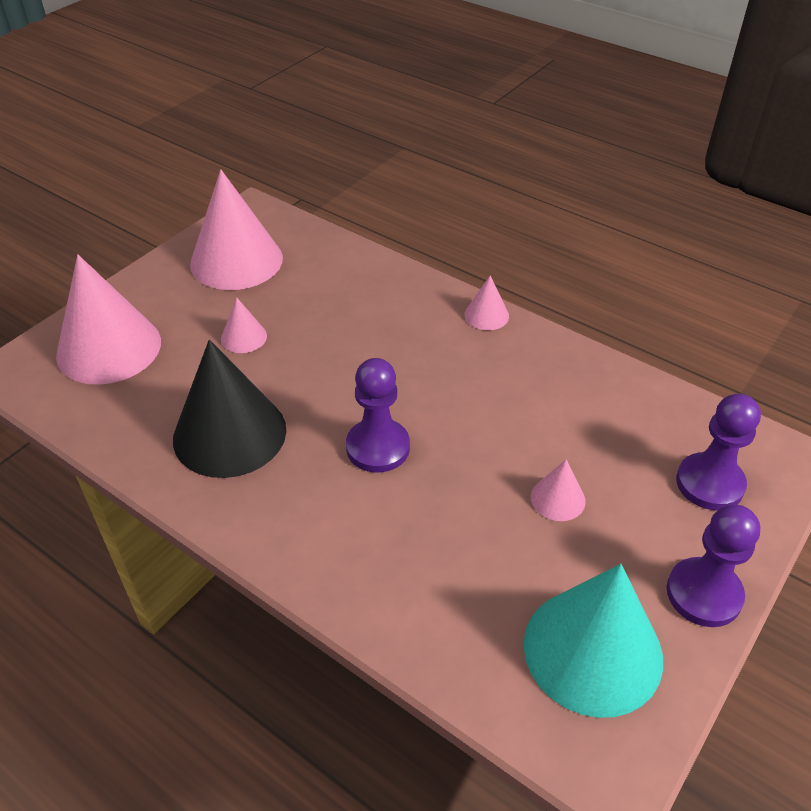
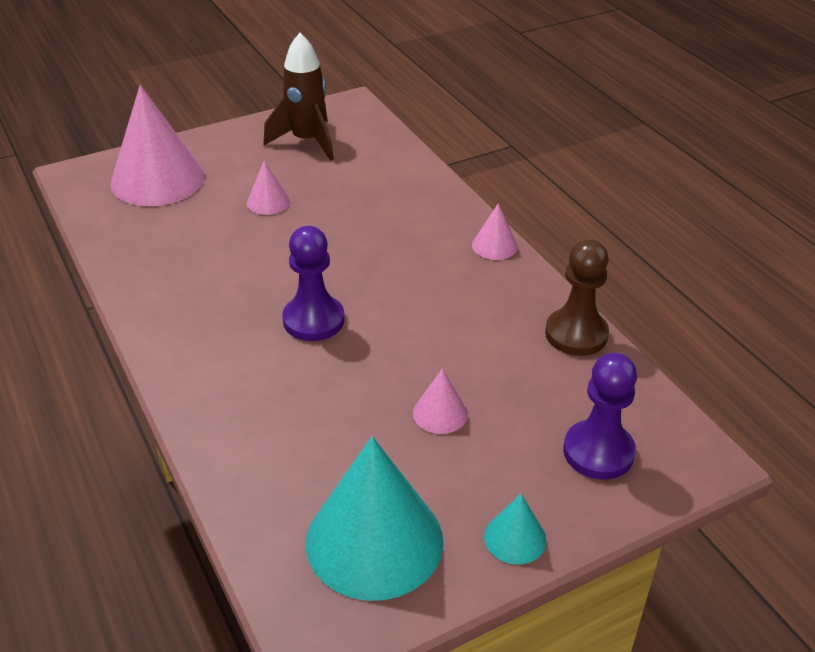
camera: 25 degrees right, 5 degrees down
black cone [173,340,286,478] -> none
pink cone [190,169,283,290] -> brown rocket [263,33,334,161]
purple pawn [667,505,760,627] -> turquoise cone [484,494,546,565]
none -> brown pawn [545,239,609,356]

